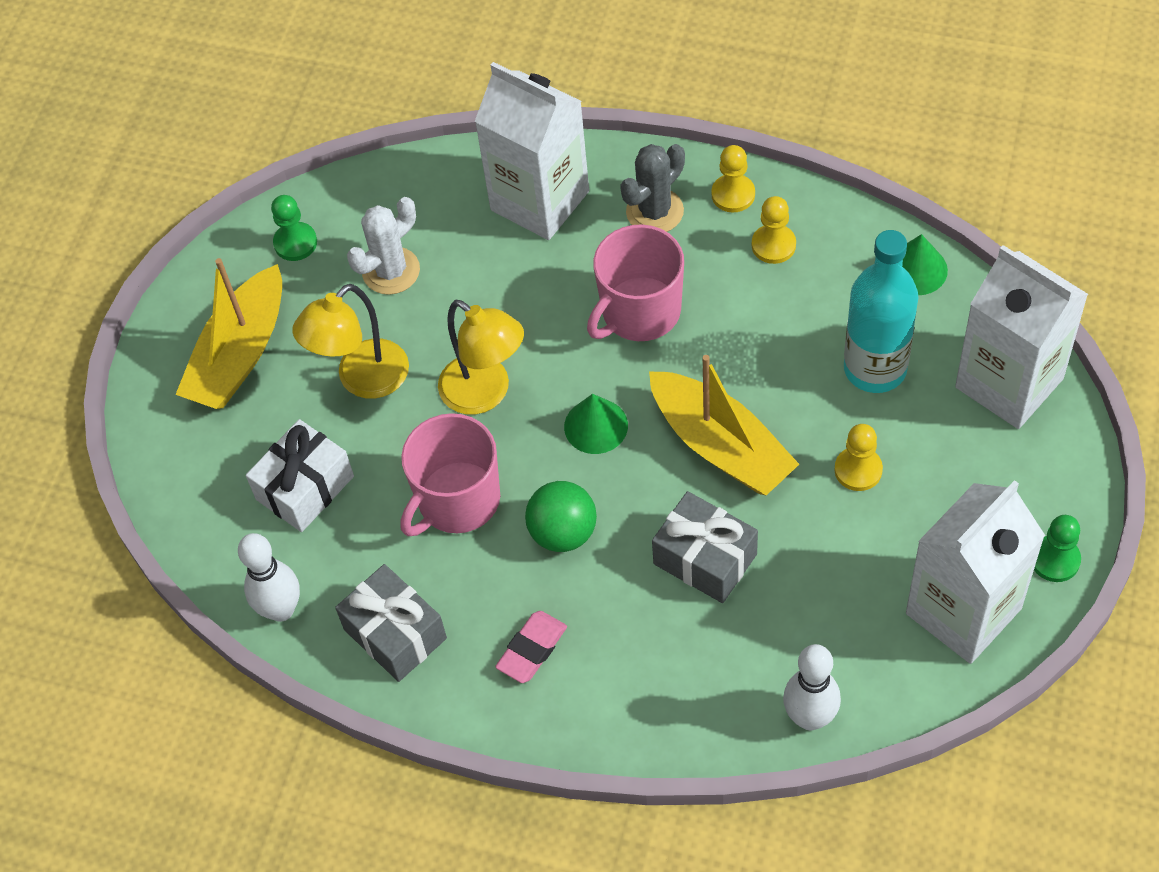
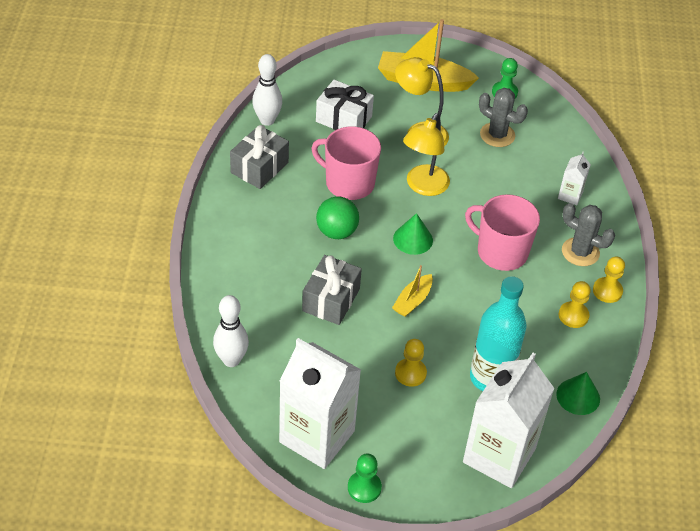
camera: 70 degrees right, 10 degrees down
white cactus [347,197,420,295] -> grey cactus [479,88,528,147]
white carton [475,62,589,240] -> white carton [558,152,591,205], size x0.44
pink eraser [495,611,567,683] -> none
yellow boat [649,355,799,495] -> yellow boat [392,265,433,317], size x0.52

